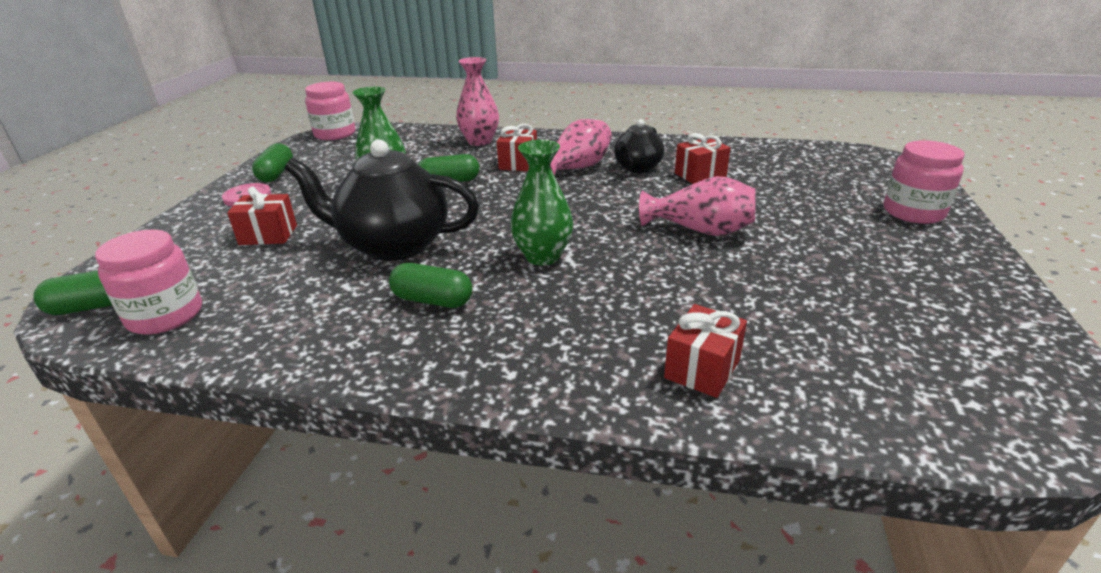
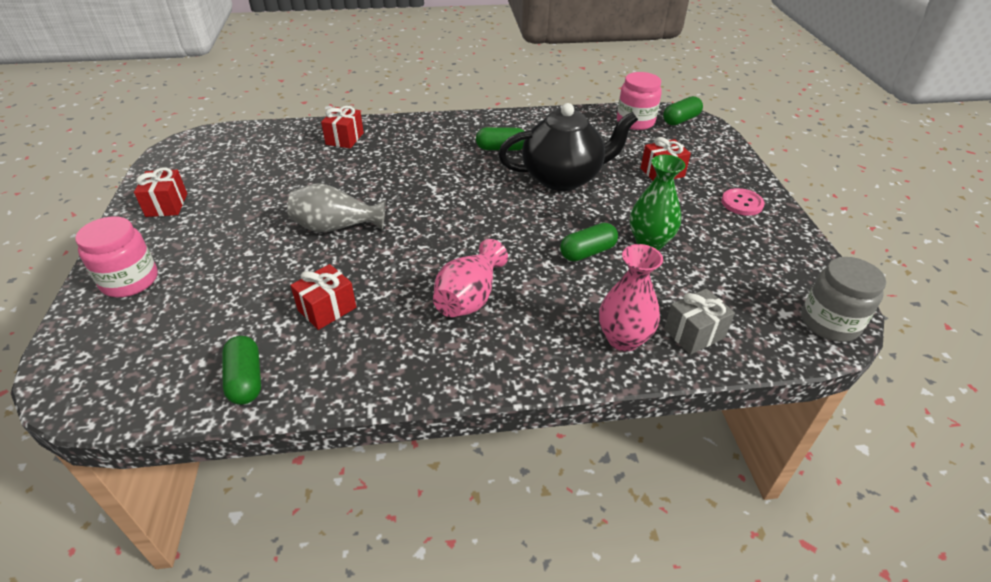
camera: 160 degrees right, 10 degrees up
green capsule [252,143,293,182] -> green capsule moved to [222,336,261,405]
pink jar [305,82,356,140] -> grey jar [801,257,886,342]
red gift [497,124,537,171] -> red gift moved to [134,168,187,217]
green vase [510,140,573,265] -> none
black teapot [614,119,664,173] -> none
pink vase [639,176,756,236] -> grey vase [287,184,385,233]
none -> grey gift [664,289,735,355]

